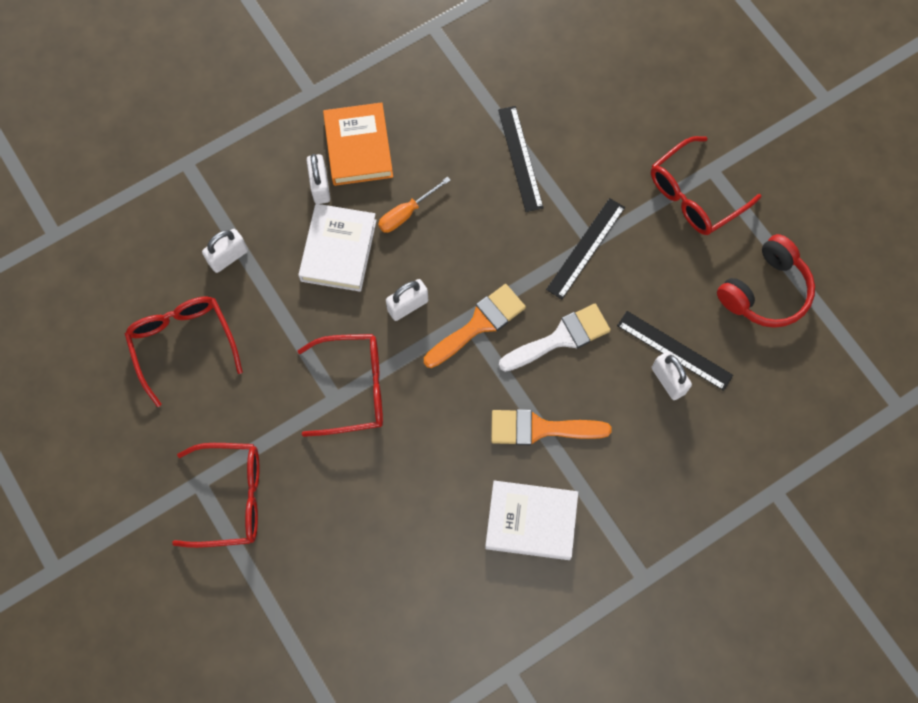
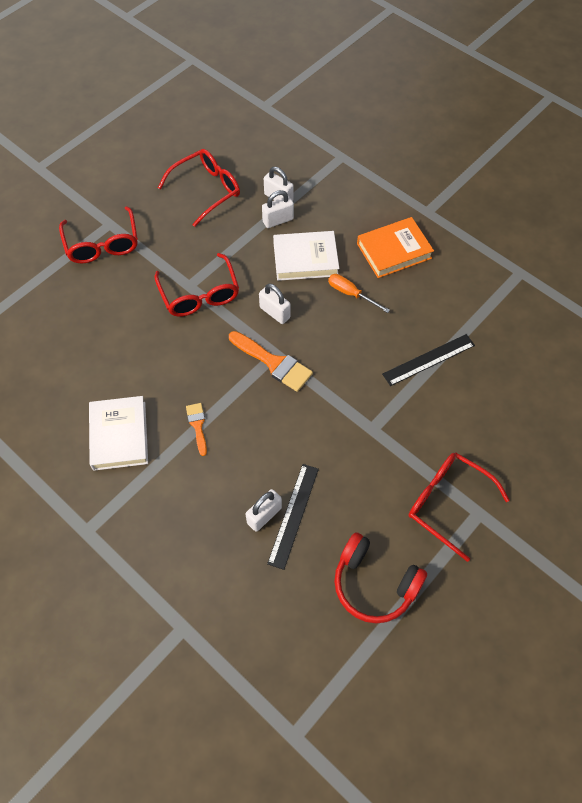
camera: 75 degrees right, 10 degrees down
white padlock [307,154,330,204] -> white padlock moved to [262,190,294,228]
orange brush [491,409,612,445] -> orange brush [186,403,207,456], size x0.58
white brush [499,304,611,372] -> none
black ruler [546,198,625,299] -> none

